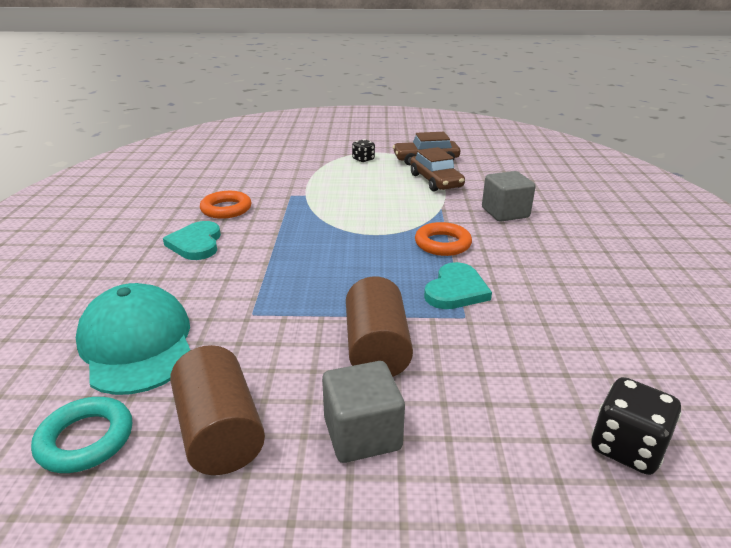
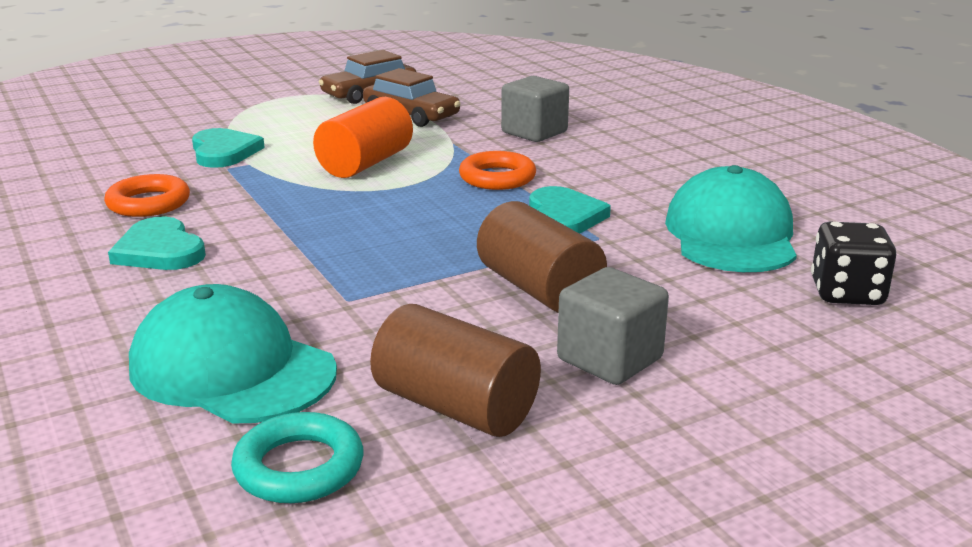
camera: 30 degrees left, 5 degrees down
black dice [352,139,375,162] -> none
none -> turquoise heart [192,128,265,168]
none -> orange cylinder [313,97,413,178]
none -> turquoise cap [665,165,797,272]

